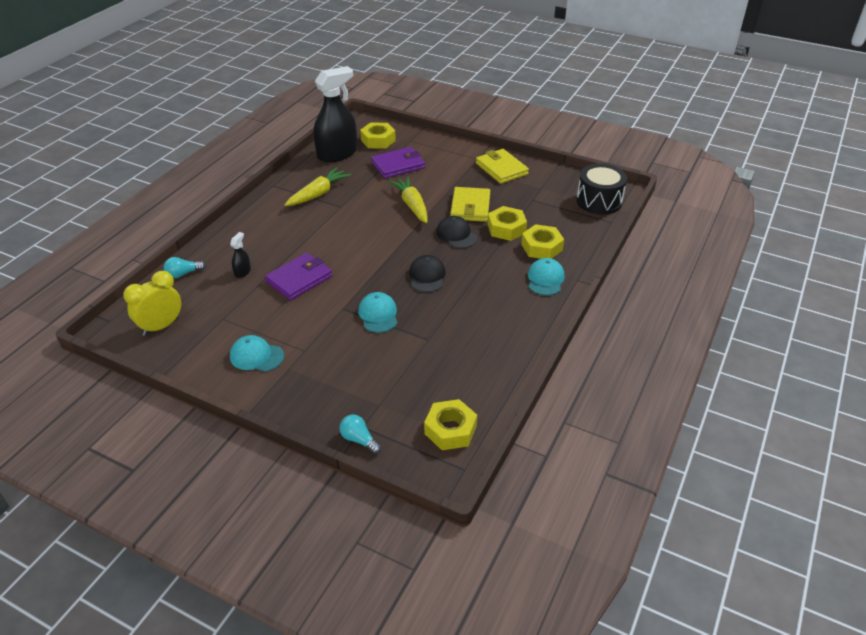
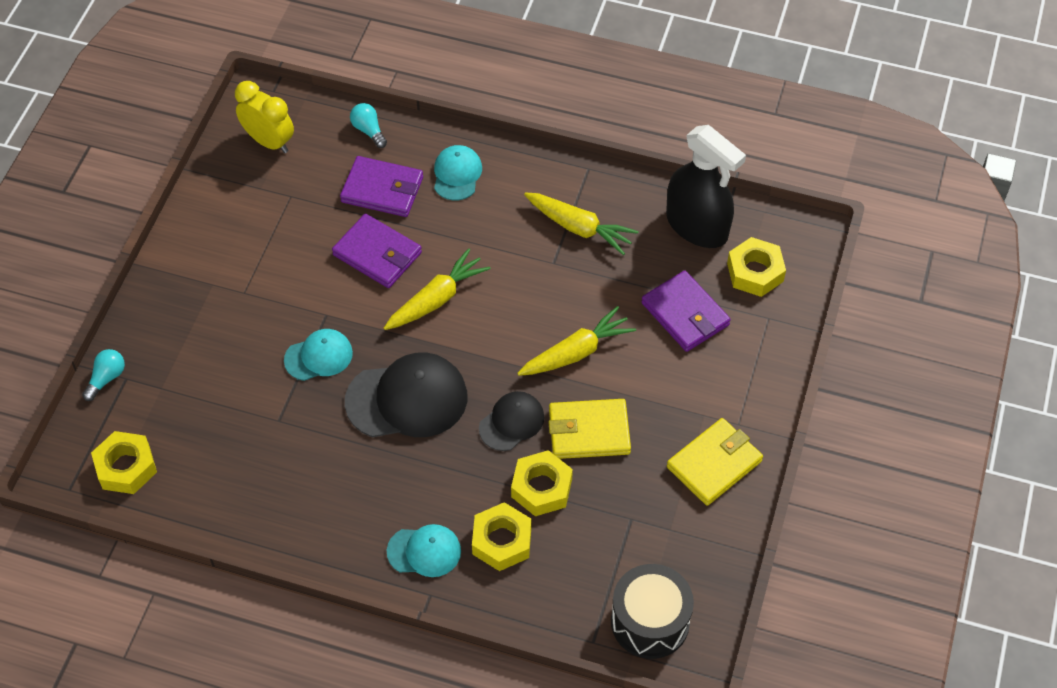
camera: 80 degrees right, 15 degrees up
black spray bottle [230,232,251,278] -> purple wallet [340,156,423,217]
turquoise cap [230,335,284,372] -> turquoise cap moved to [434,145,482,201]
black cap [409,255,446,292] -> black cap [345,352,467,437], size x1.74
none -> yellow carrot [384,248,491,330]

